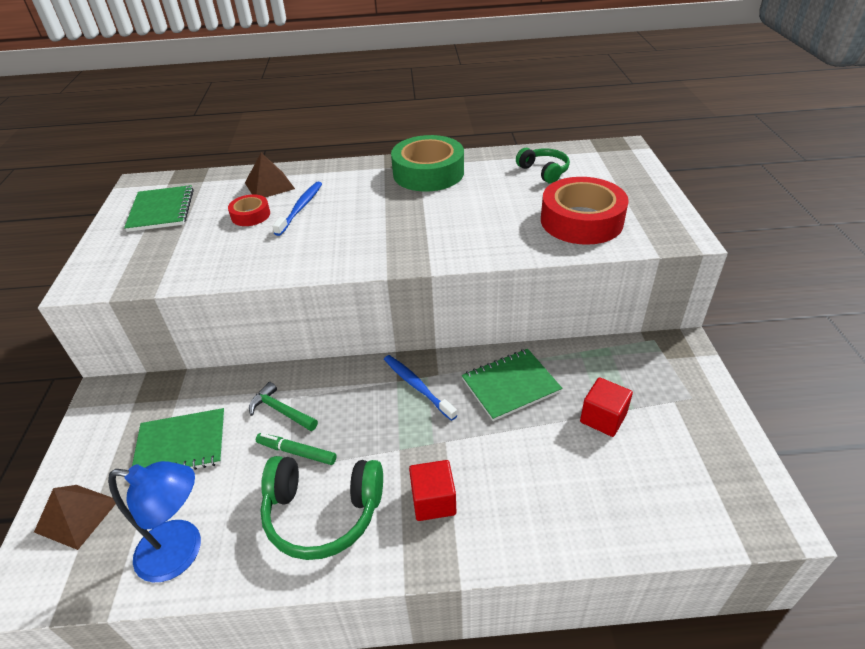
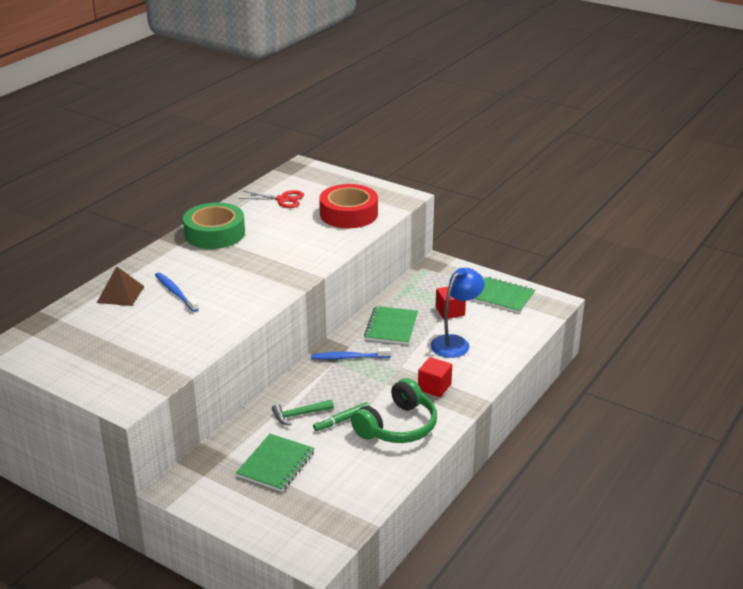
camera: 55 degrees left, 10 degrees down
brown pyramid [34,485,116,550] -> none
blue lamp [108,461,201,582] -> blue lamp moved to [431,268,485,358]
green notebook [124,185,194,232] -> green notebook moved to [472,277,535,313]
red tape [228,194,270,226] -> none
green headphones [516,148,570,184] -> red scissors [239,190,304,208]

